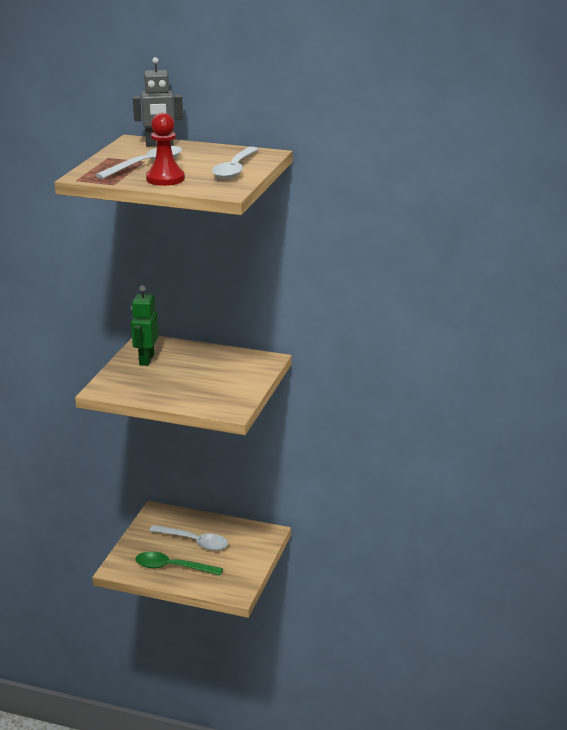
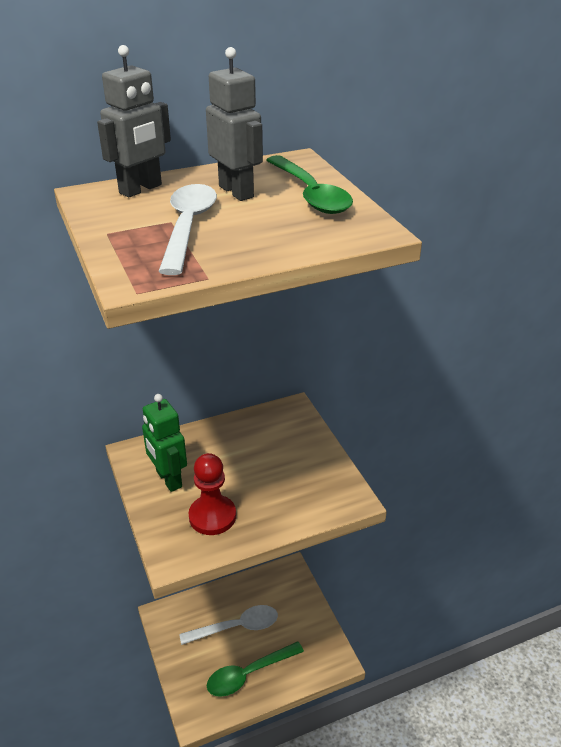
camera: 40 degrees left, 10 degrees up
red pawn [146,113,185,186] -> red pawn moved to [189,453,236,535]
white spoon [212,147,259,179] -> green spoon [266,155,353,214]
none -> grey robot [206,47,263,201]

